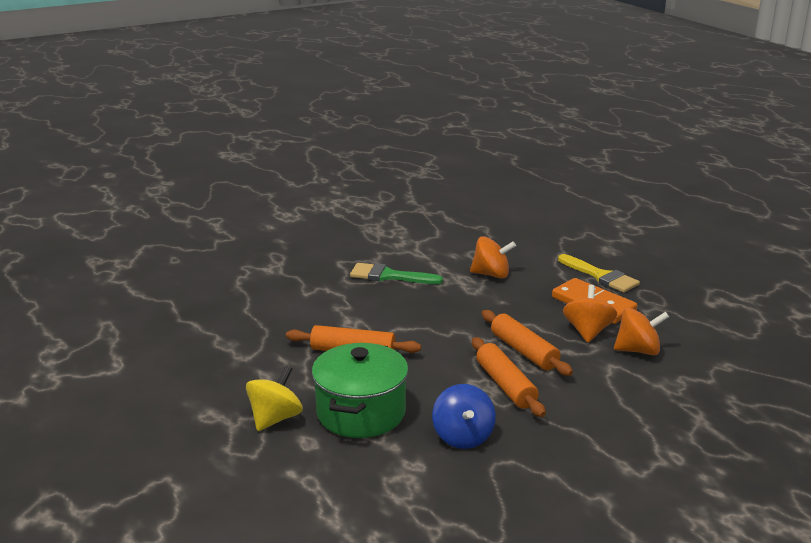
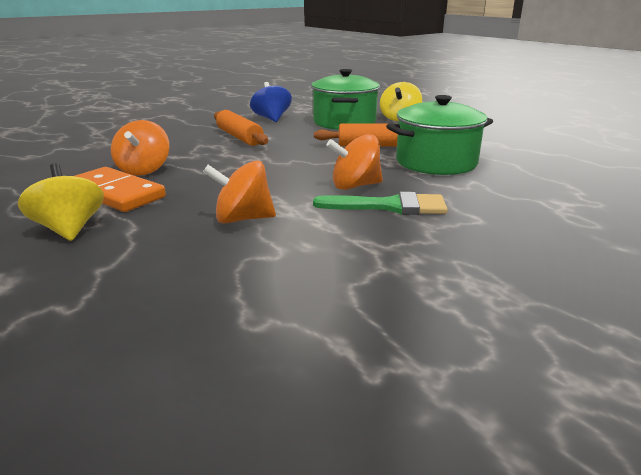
camera: 170 degrees right, 0 degrees up
orange rolling pin [482,310,573,376] -> none
yellow brush [558,254,640,293] -> yellow spinning top [18,163,104,241]
orange spinning top [614,308,669,355] -> orange spinning top moved to [327,134,383,190]
none -> green pot [386,95,493,175]

